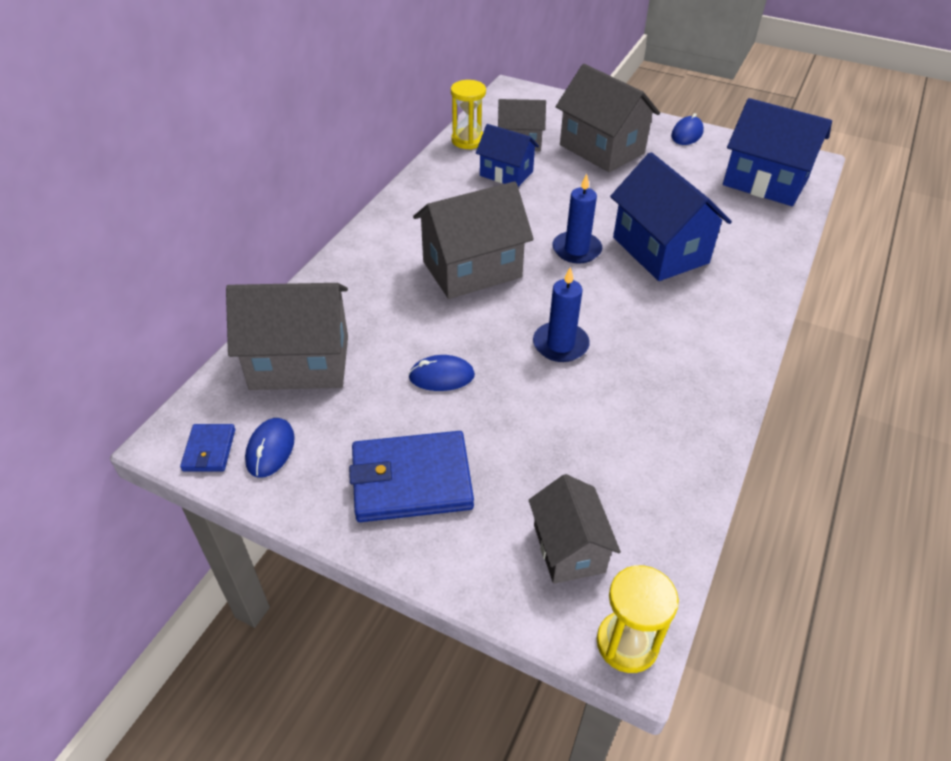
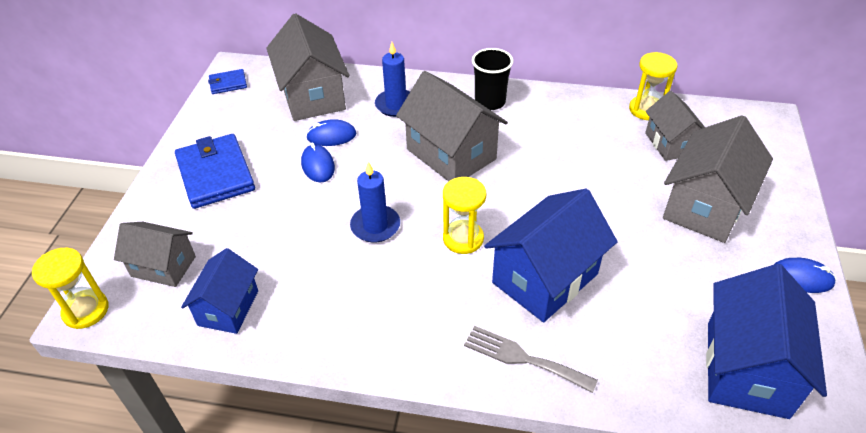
camera: 75 degrees right, 0 degrees up
blue mouse [245,418,295,478] -> blue mouse moved to [306,119,356,146]
blue house [476,124,539,187] -> blue house moved to [181,248,258,334]
grey house [529,474,621,584] -> grey house turned 45 degrees clockwise [114,222,196,287]
blue candle [552,174,602,264] -> blue candle moved to [375,42,410,117]
none -> yellow hourglass [443,177,486,254]
none -> grey fork [464,326,598,393]
none -> black cup [472,48,513,110]

